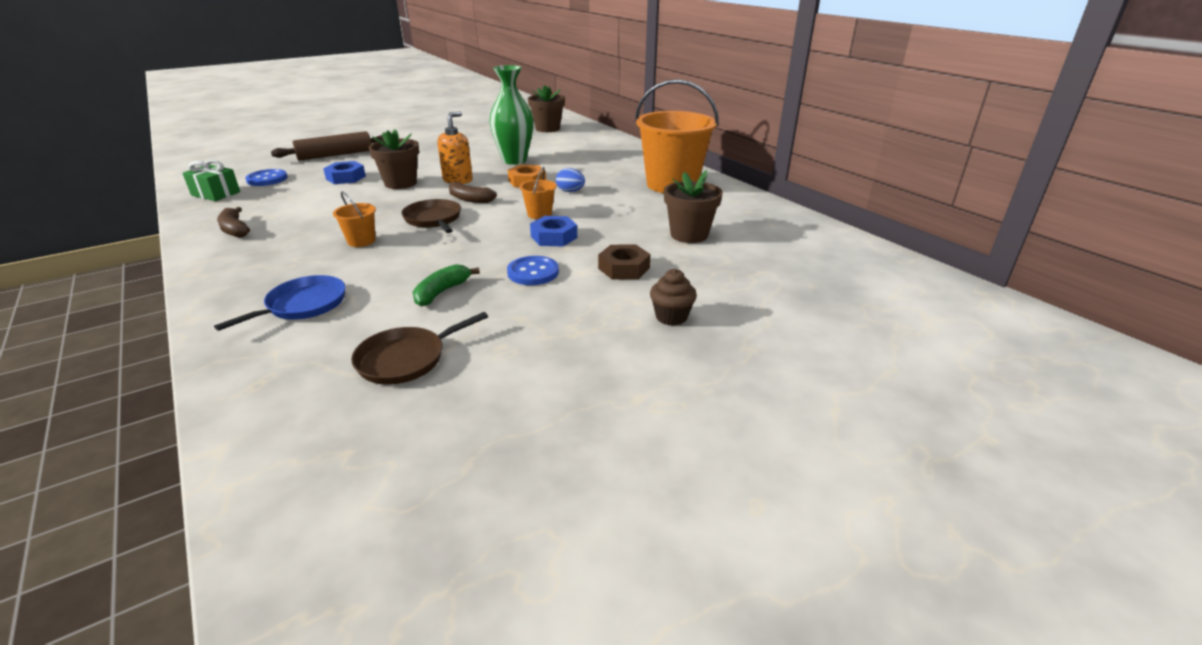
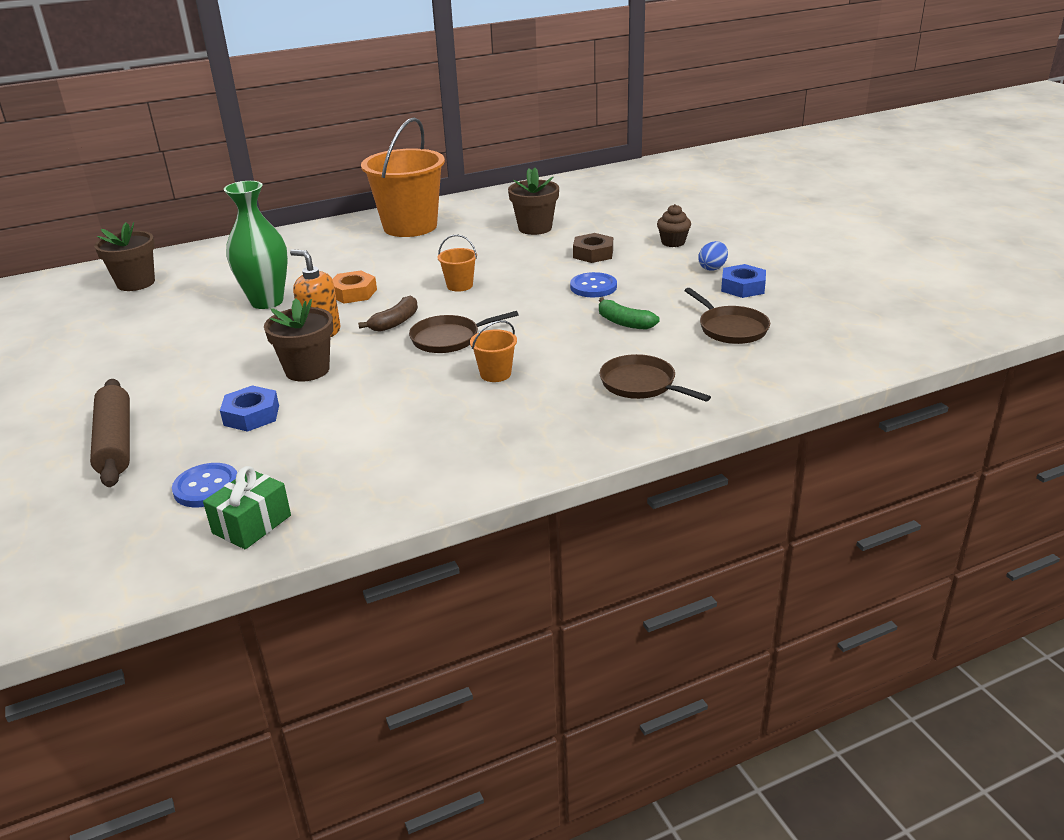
camera: 80 degrees left, 0 degrees up
blue pan [214,275,346,331] -> brown pan [600,354,711,402]
brown banana [217,207,250,238] -> none
blue nut [530,216,577,246] -> blue nut moved to [721,264,766,298]
blue egg [556,168,585,192] -> blue egg moved to [698,241,728,271]

